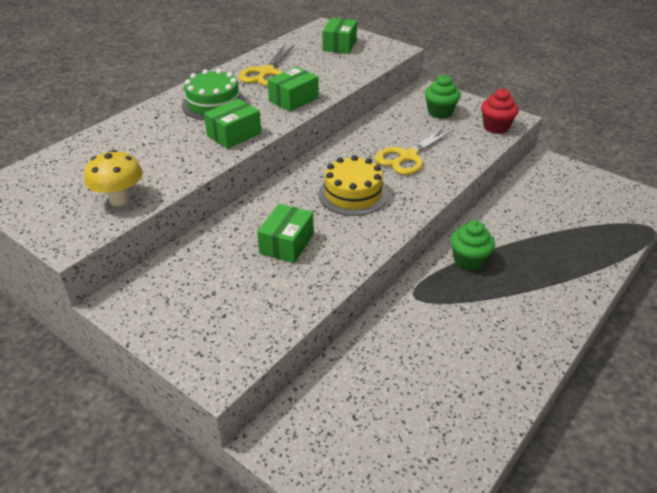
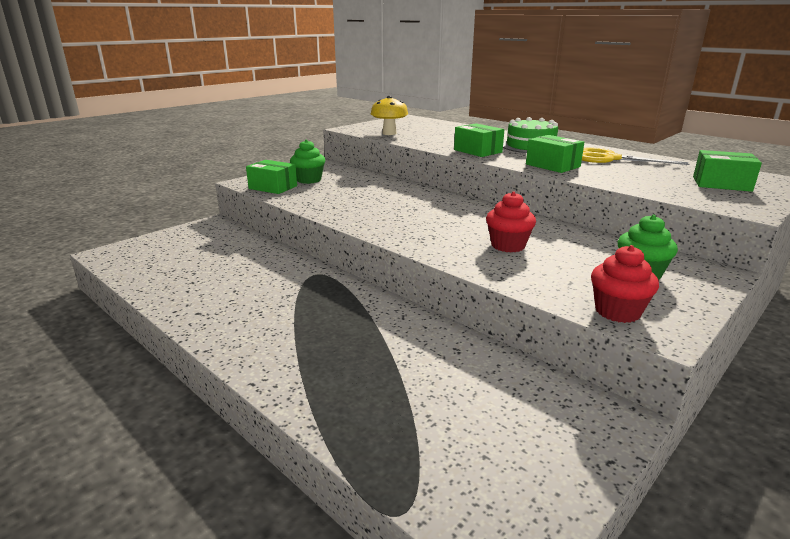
camera: 95 degrees right, 15 degrees down
green box [257,204,314,263] -> green box moved to [246,160,297,194]
yellow cake [318,155,388,216] -> none
yellow scissors [375,127,454,175] -> red cupcake [486,191,536,252]
green cupcake [450,220,495,271] -> green cupcake moved to [290,140,325,184]

